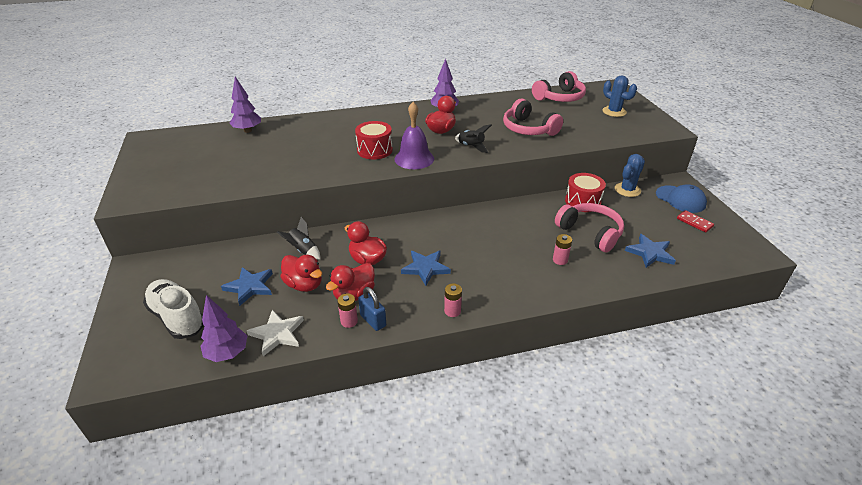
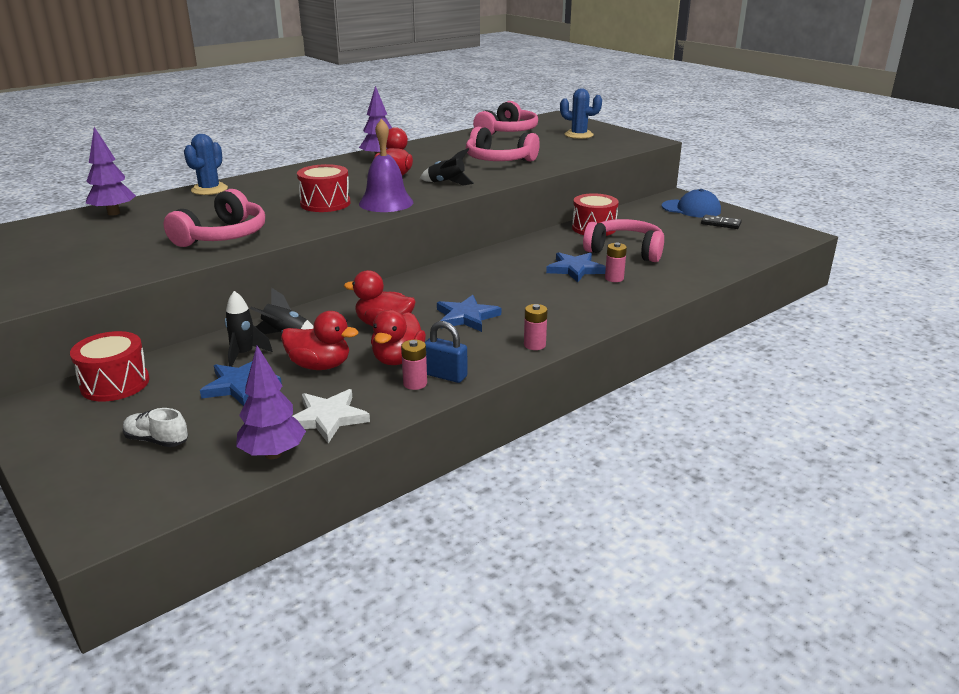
camera: 25 degrees left, 10 degrees down
white shoe [143,279,204,339] -> white shoe [123,408,188,447], size x0.53
blue cactus [615,154,645,197] -> blue cactus moved to [184,134,228,195]
blue star [625,234,676,268] -> blue star moved to [546,252,606,282]
red domino [677,210,714,233] -> black domino [701,215,742,229]
none -> red drum [70,331,149,401]
none -> pink headphones [164,189,265,247]
none -> black rocket [225,291,273,367]

